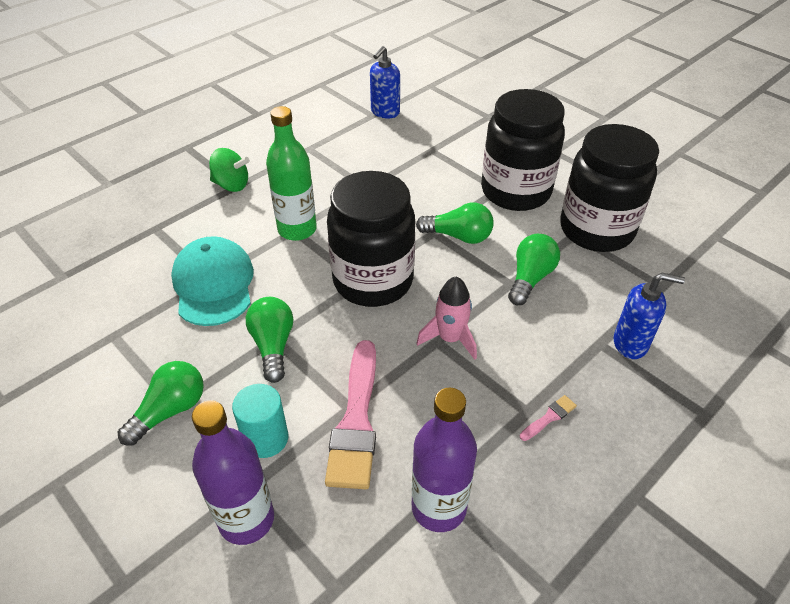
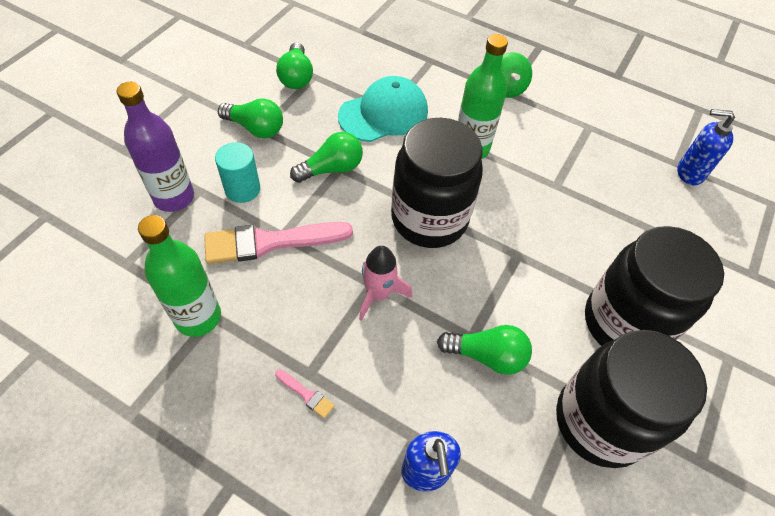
camera: 70 degrees right, 10 degrees up
purple bottle [412,388,477,532] -> green bottle [138,215,221,337]
green light bulb [416,202,494,244] -> green light bulb moved to [276,42,313,89]

